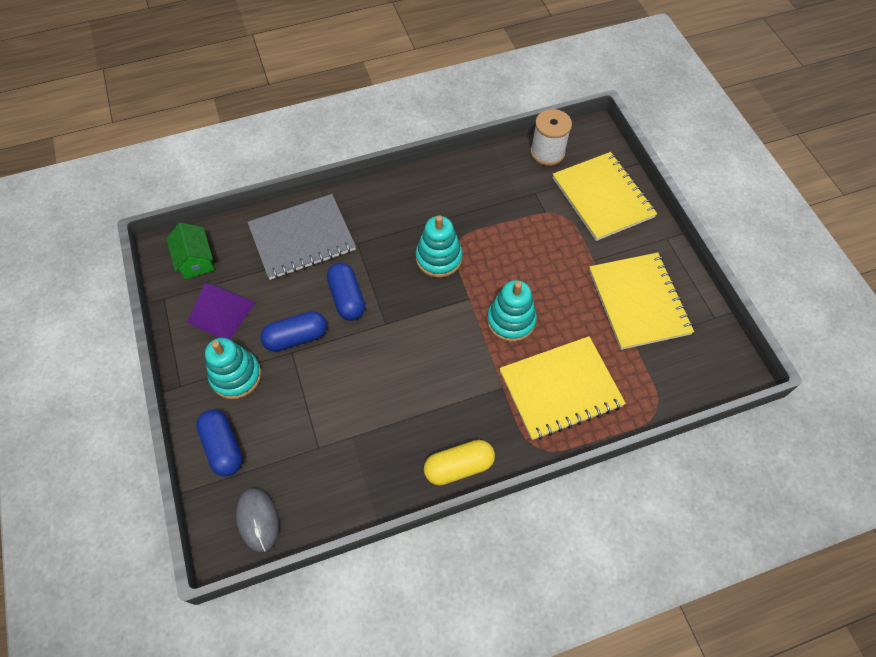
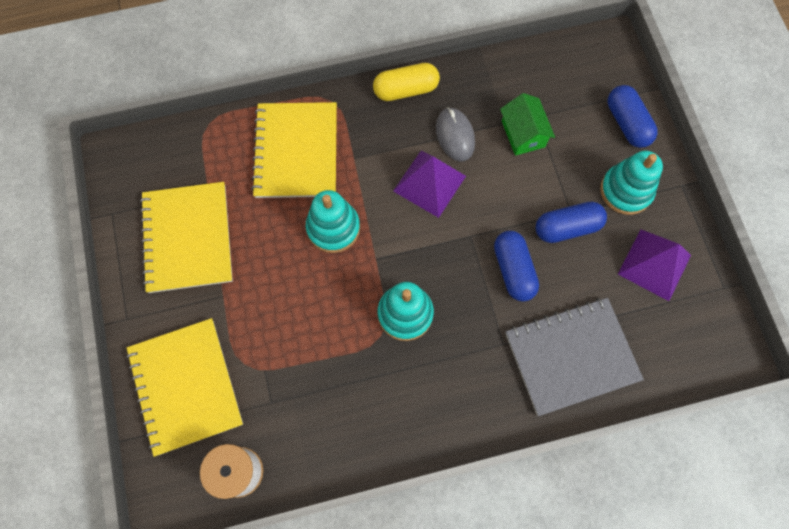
camera: 175 degrees left, 10 degrees up
green house [167,222,215,279] -> green house moved to [500,93,555,156]
grey mouse [236,488,279,552] -> grey mouse moved to [436,107,475,162]
yellow notebook [499,336,626,440] -> yellow notebook turned 75 degrees counterclockwise [251,102,337,198]
none -> purple pyramid [393,151,466,218]

